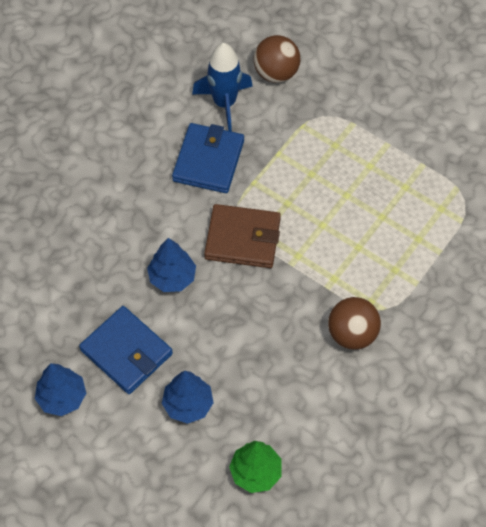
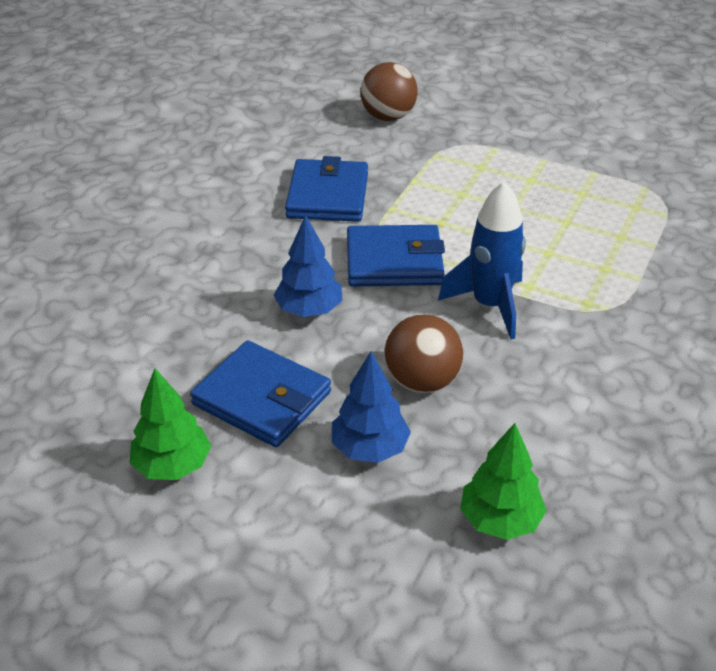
camera: 10 degrees left, 20 degrees down
blue tree [35,363,86,416] -> green tree [130,368,211,480]
blue rocket [192,43,253,132] -> blue rocket moved to [438,181,526,339]
brown wallet [204,204,281,268] -> blue wallet [347,225,445,286]
brown ball [328,297,381,350] -> brown ball moved to [384,314,463,393]

